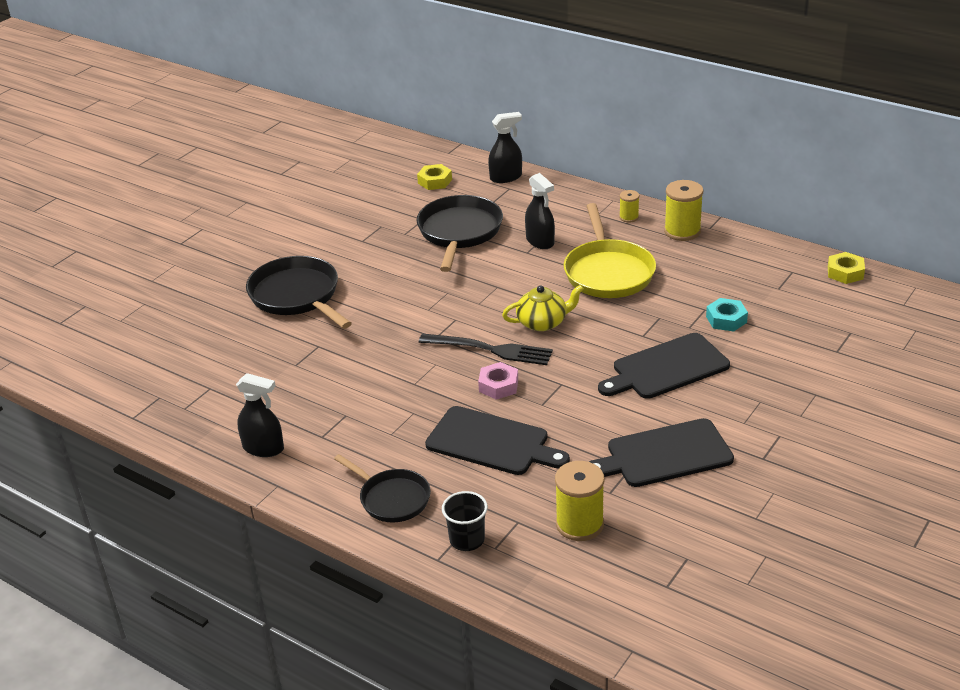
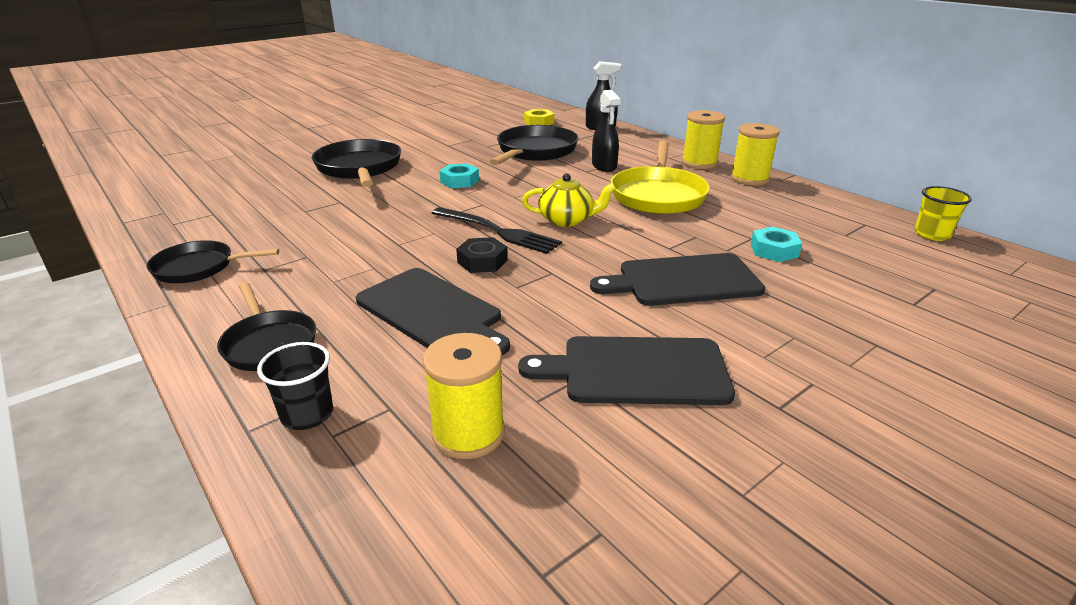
camera: 15 degrees right, 5 degrees down
black spray bottle [236,373,284,457] -> black pan [147,240,279,283]
pink nut [478,362,518,400] -> black nut [456,237,507,273]
yellow spool [619,190,639,222] -> yellow spool [682,110,725,169], size x1.84
yellow nut [828,252,865,284] -> yellow cup [914,186,972,241]
none -> turquoise nut [439,164,479,188]

